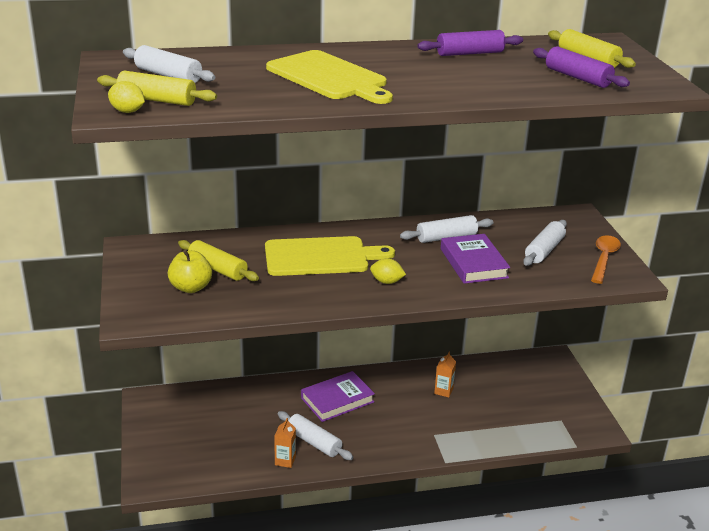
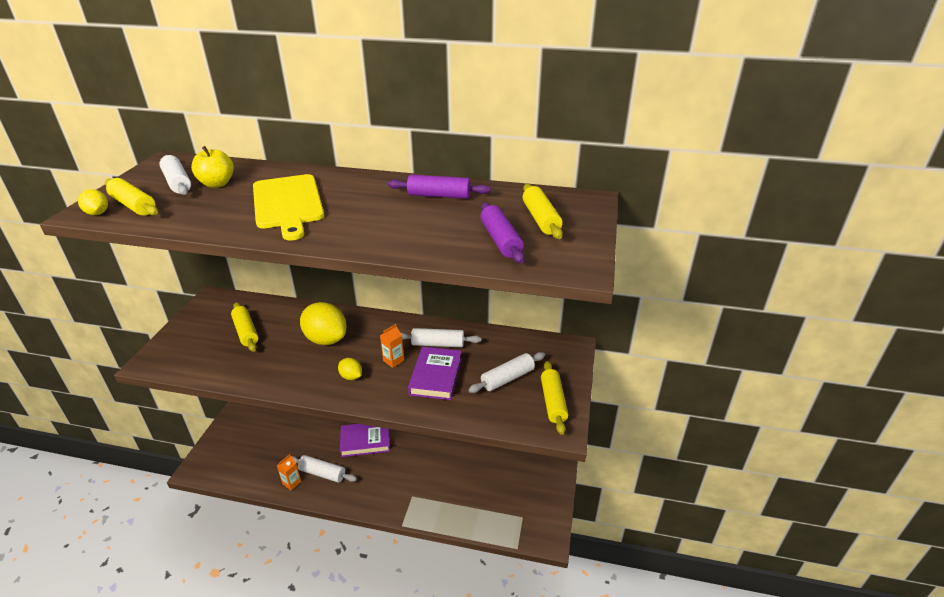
camera: 25 degrees right, 5 degrees up
yellow apple [168,249,212,293] -> yellow apple moved to [191,146,234,188]
yellow cutting board [265,236,395,276] -> yellow lemon [300,302,347,345]
white rolling pin [278,411,353,460] -> white rolling pin turned 45 degrees counterclockwise [291,455,357,483]
orange carton [434,352,456,397] -> orange carton moved to [380,324,404,368]
orange spoon [591,235,621,284] -> yellow rolling pin [541,361,568,435]

